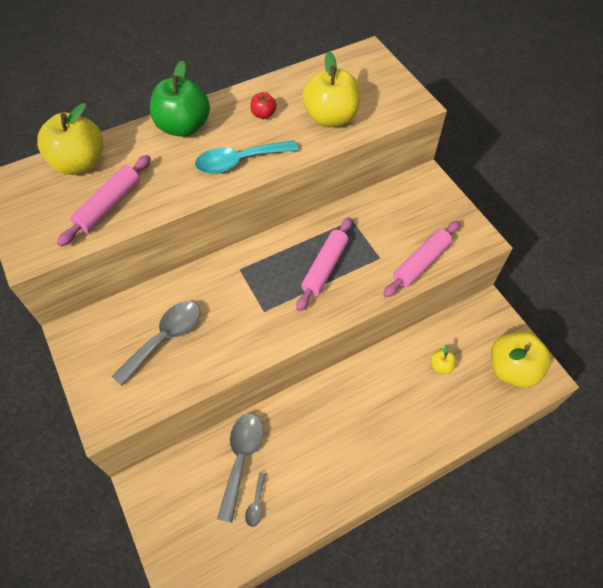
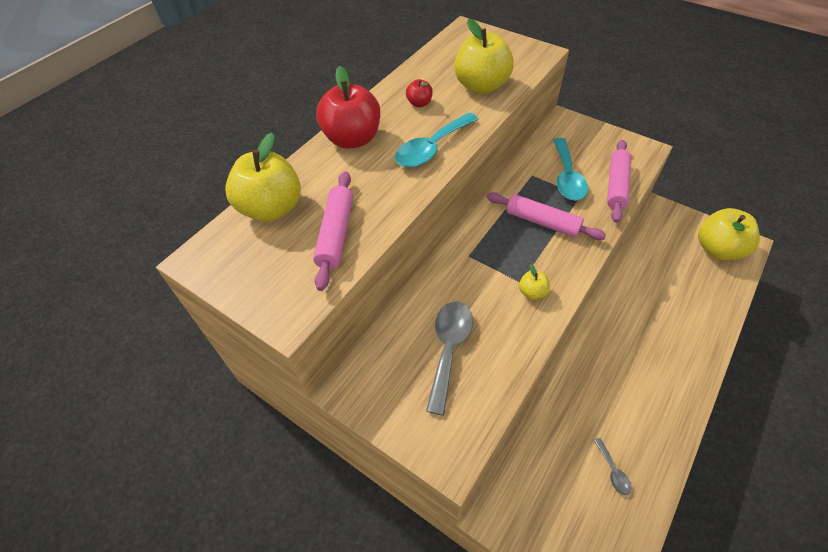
camera: 25 degrees left, 5 degrees down
green apple [150,60,210,137] -> red apple [316,66,380,149]
grey spoon [217,414,264,523] -> none
pink rolling pin [297,217,352,311] -> pink rolling pin turned 60 degrees counterclockwise [487,192,606,240]
yellow apple [430,344,457,374] -> yellow apple moved to [519,264,550,300]
none -> turquoise spoon [553,138,588,201]

